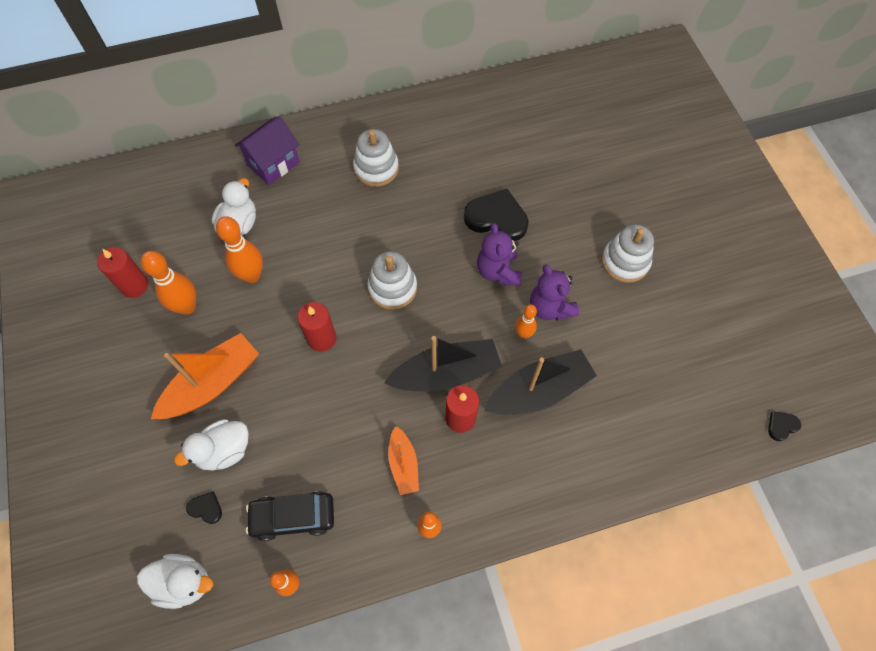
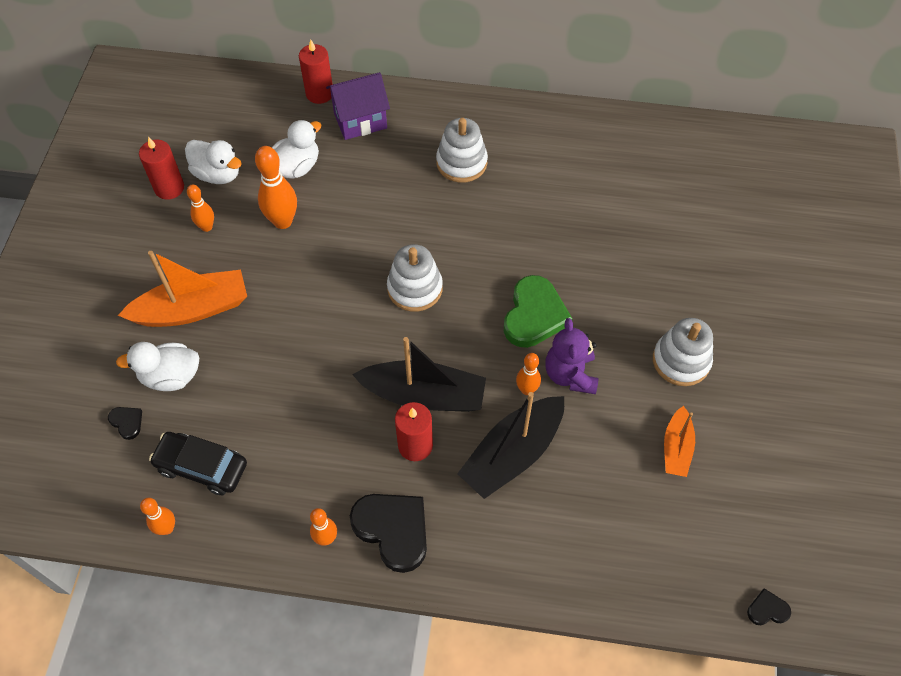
camera: 25 degrees right, 5 degrees down
white duck [137,554,213,609] -> white duck moved to [185,140,242,184]
orange bowling pin [141,251,196,315] -> orange bowling pin [187,184,214,232], size x0.59
red candle [298,302,337,352] -> red candle moved to [299,39,333,104]
orange boat [388,426,419,495] -> orange boat moved to [664,406,695,477]
black heart [464,189,529,241] -> black heart moved to [350,494,427,573]
purple teddy bear [477,223,522,286] -> green heart [504,275,573,348]
black boat [484,349,597,415] -> black boat turned 135 degrees clockwise [457,392,564,499]

